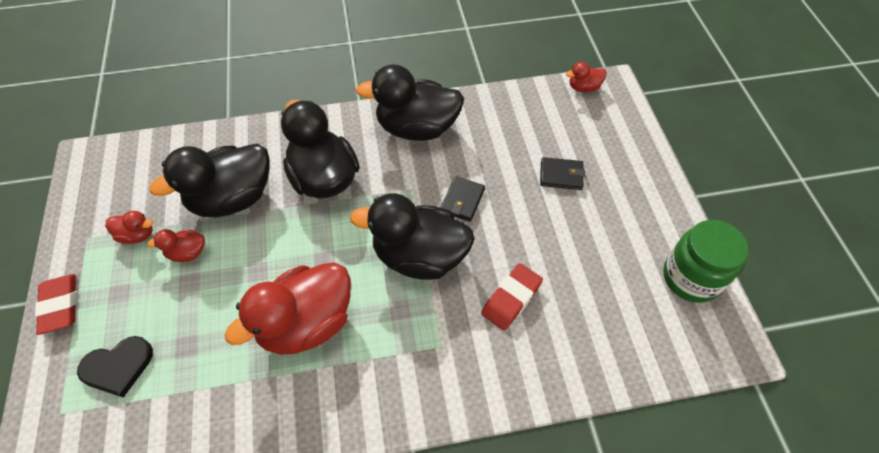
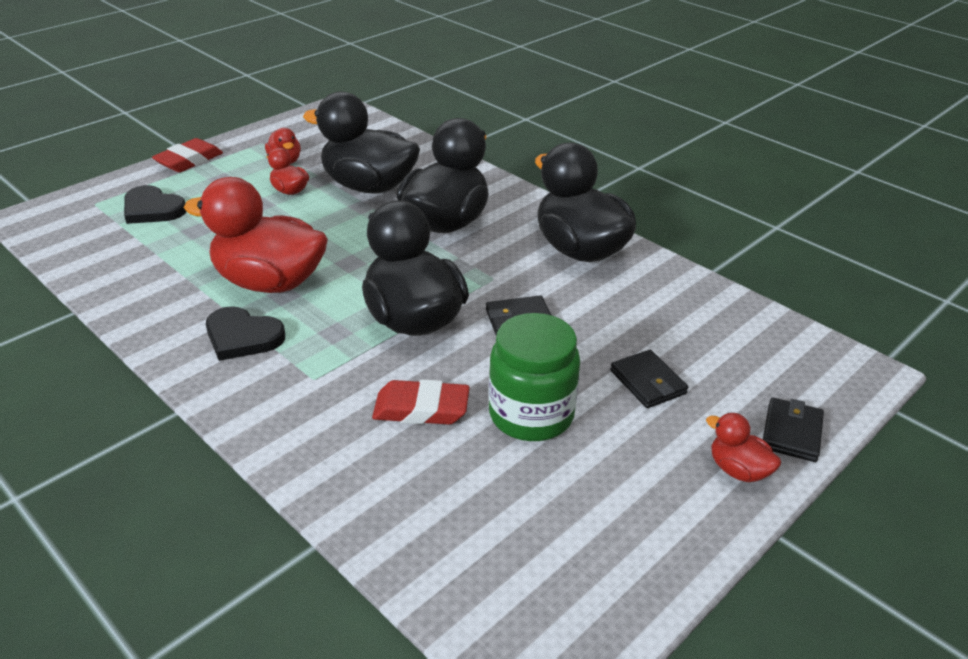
camera: 55 degrees right, 20 degrees down
red duck [566,62,607,92] -> red duck moved to [706,413,781,482]
green jar [663,220,749,303] -> green jar moved to [489,313,580,441]
none -> black heart [206,306,285,361]
none -> black wallet [763,397,824,462]

